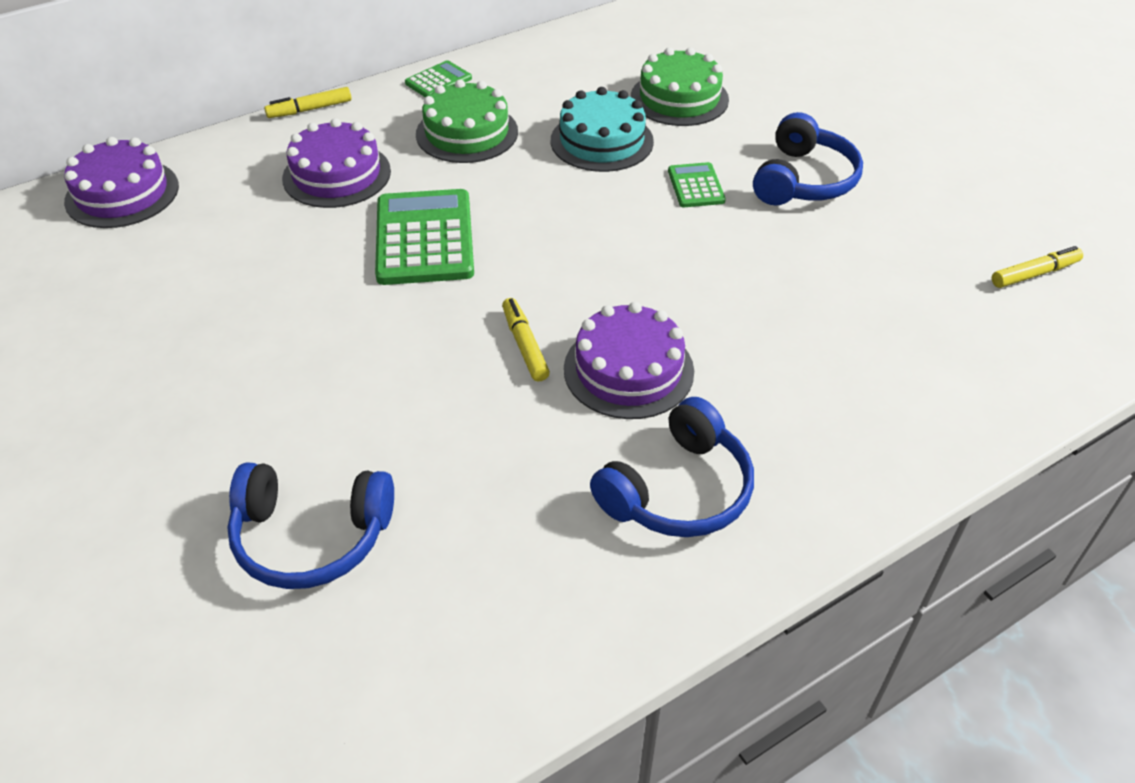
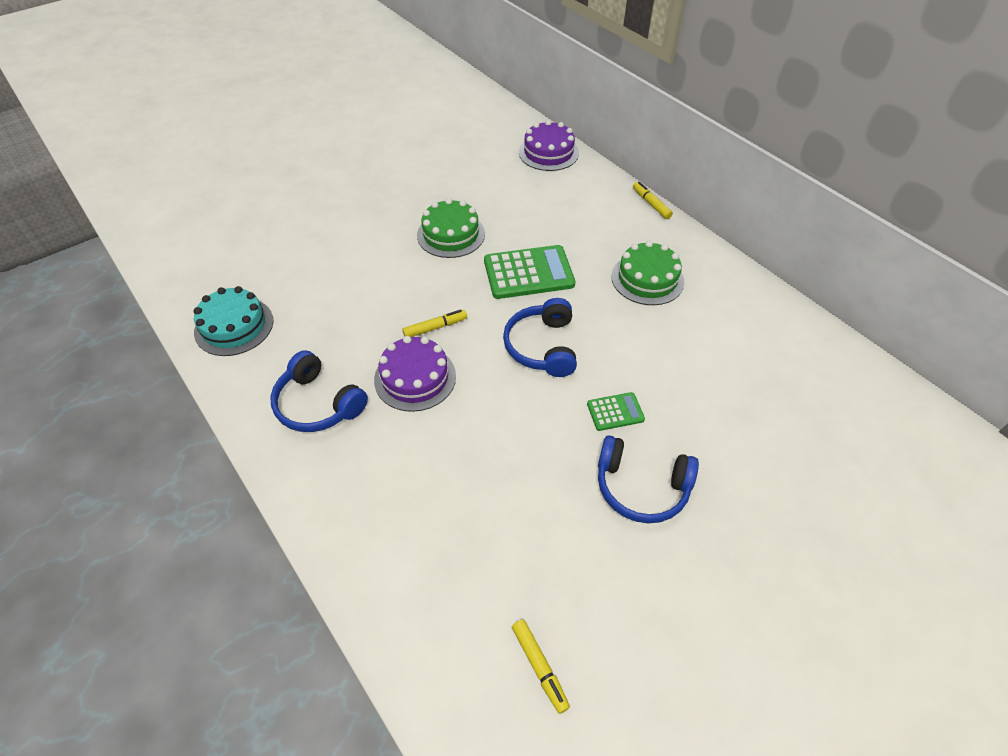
camera: 85 degrees right, 5 degrees up
blue headphones [227,462,394,589] -> blue headphones moved to [503,298,577,377]
purple cake [282,118,391,208] -> none
green calculator [405,60,472,97] -> none
turquoise cake [551,87,654,172] -> turquoise cake moved to [194,286,274,356]
green cake [631,47,729,126] -> green cake moved to [417,198,485,258]

